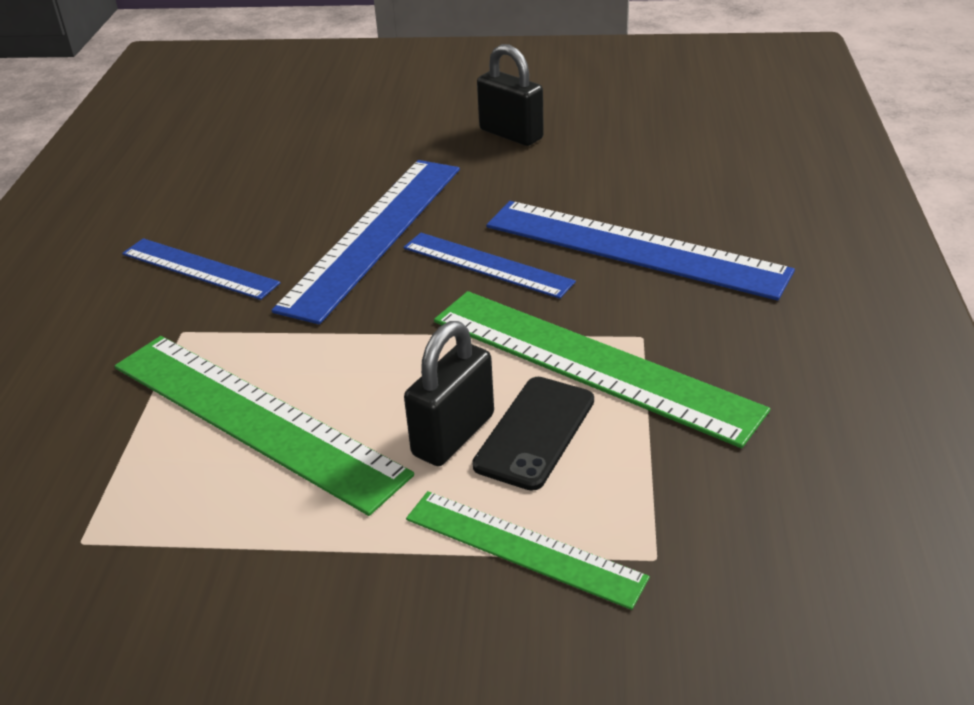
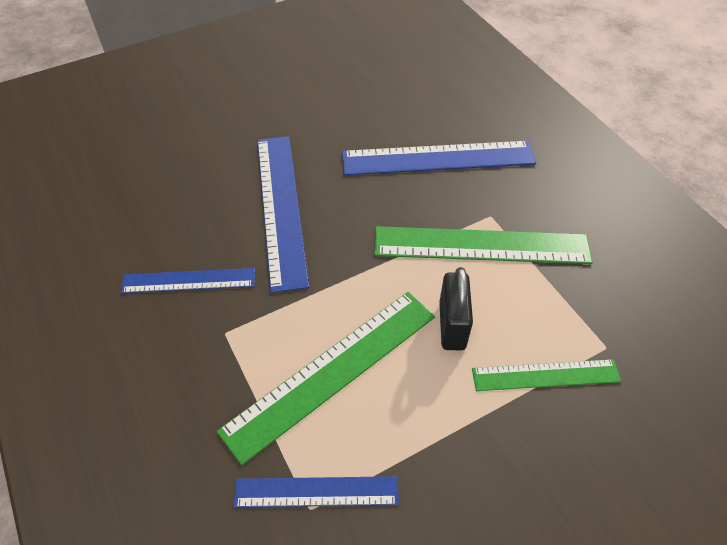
camera: 35 degrees left, 15 degrees up
green ruler [115,336,414,516] -> green ruler turned 45 degrees counterclockwise [217,292,435,465]
blue ruler [403,233,576,299] -> blue ruler moved to [233,476,399,508]
black phone [472,377,594,491] -> none
black padlock [477,44,544,146] -> none

